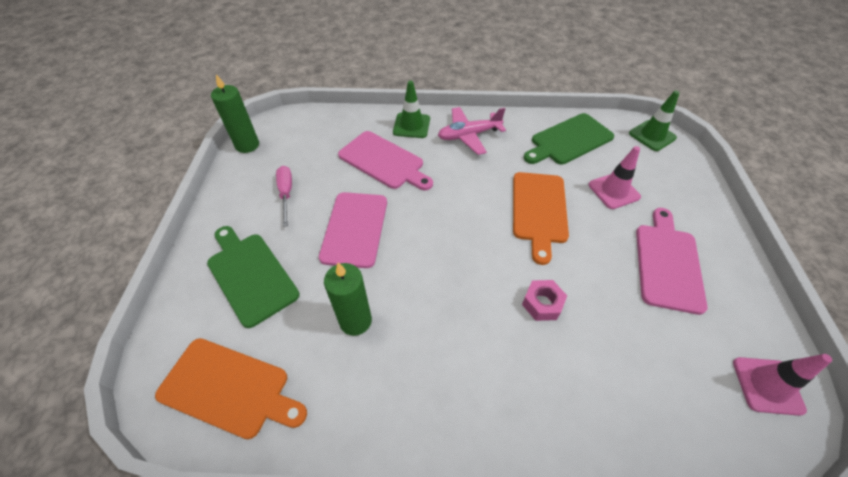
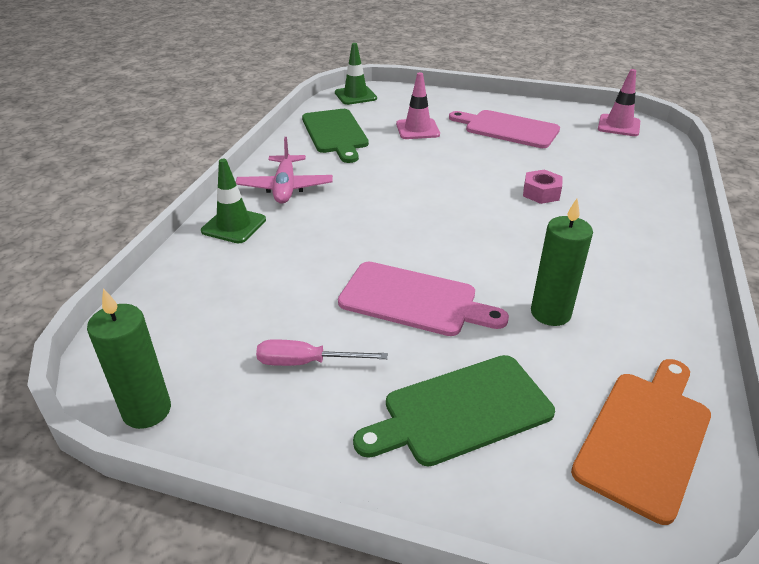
camera: 75 degrees left, 15 degrees down
pink cutting board [338,131,433,190] -> none
orange cutting board [513,172,569,265] -> none

